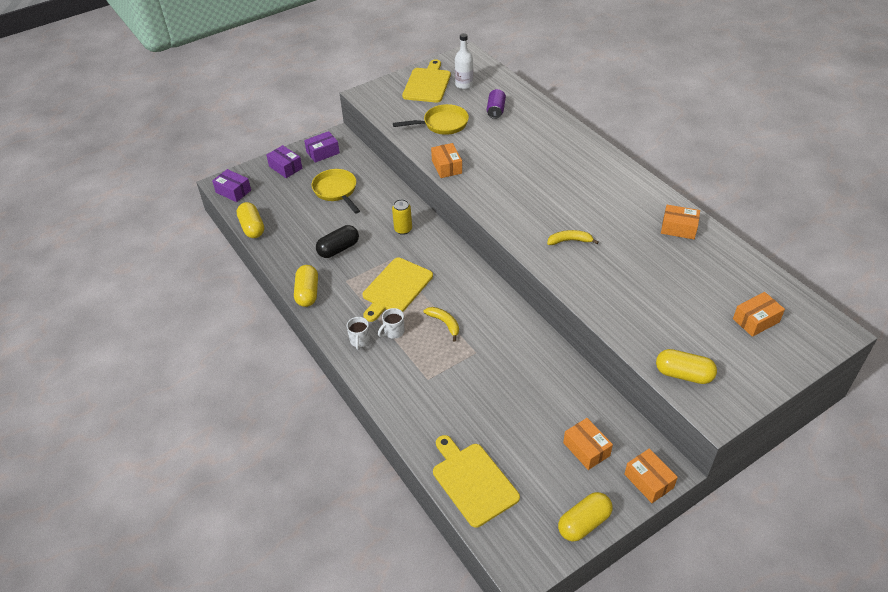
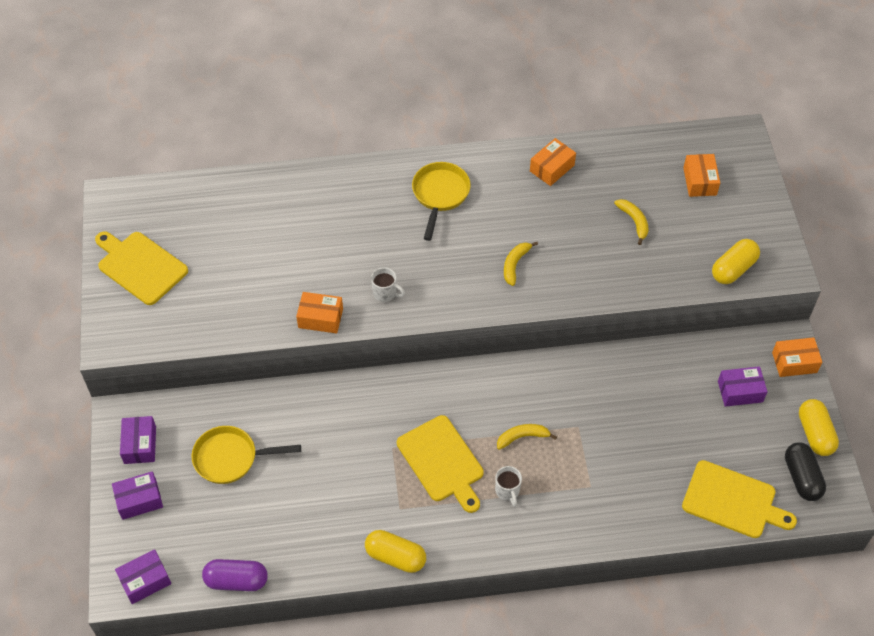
camera: 65 degrees left, 10 degrees up
yellow capsule [237,202,264,238] -> purple capsule [202,559,268,591]
black capsule [316,225,359,258] -> black capsule moved to [785,442,826,501]
white mug [347,317,370,350] -> white mug moved to [371,267,405,302]
yellow can [392,199,412,235] -> none
yellow pan [393,104,469,135] -> yellow pan moved to [412,162,471,241]
yellow cutting board [433,435,520,528] -> yellow cutting board turned 150 degrees counterclockwise [682,460,797,538]
white bottle [455,33,473,89] -> none
purple can [487,89,506,119] -> none
orange box [563,418,613,470] -> purple box [718,366,767,407]
none -> yellow banana [614,199,649,245]

